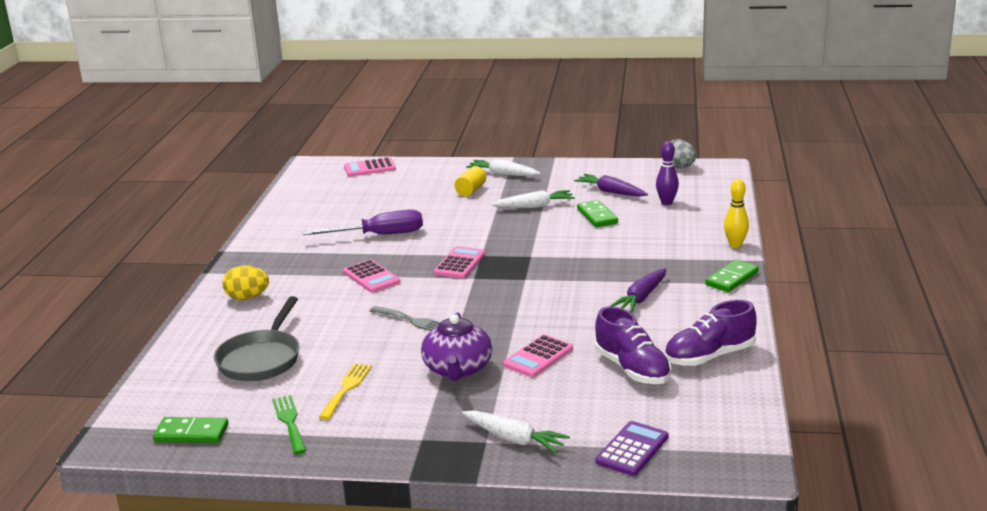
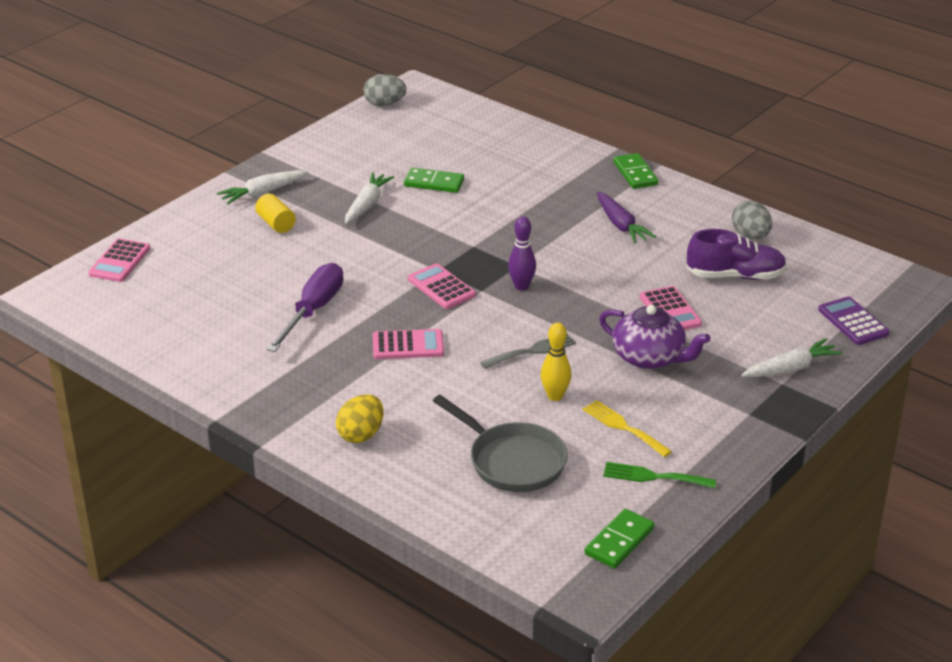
camera: 60 degrees left, 10 degrees up
purple carrot [574,174,648,197] -> none
purple bowling pin [656,141,679,205] -> purple bowling pin moved to [508,216,536,291]
purple shoe [664,300,757,366] -> grey egg [732,201,772,239]
yellow bowling pin [724,179,749,248] -> yellow bowling pin moved to [541,323,571,401]

